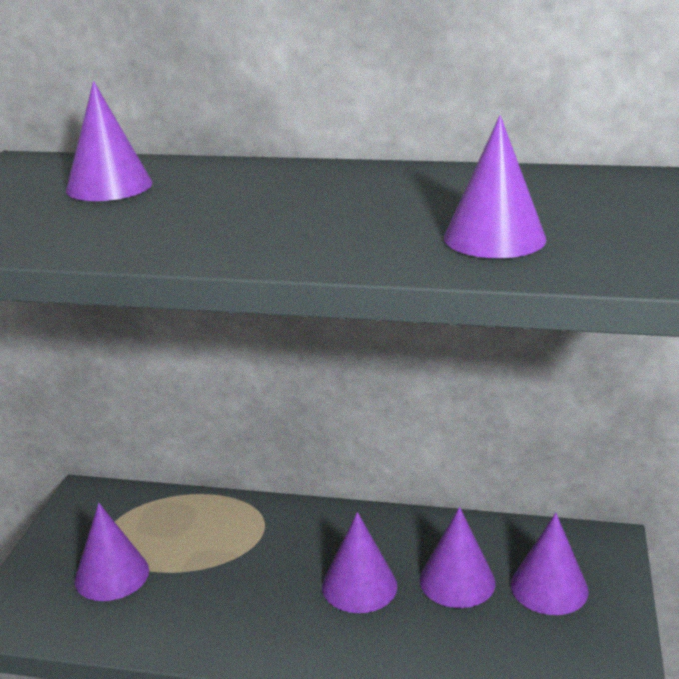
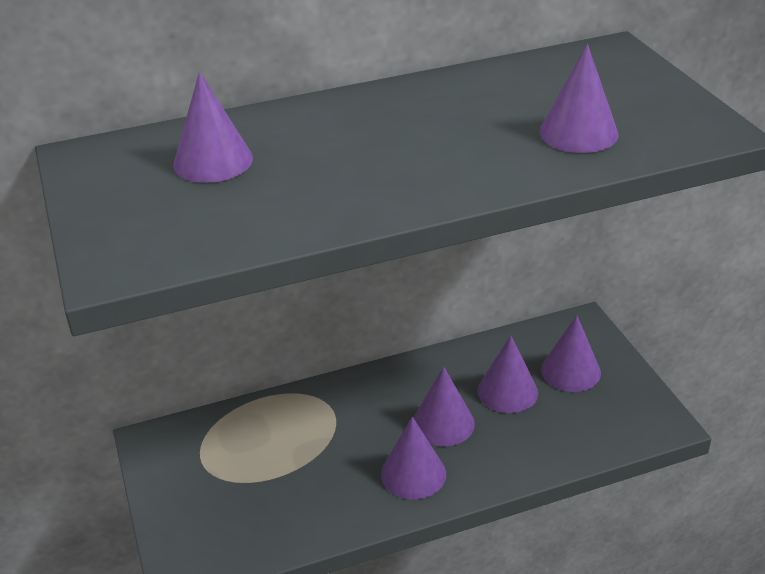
camera: 30 degrees left, 10 degrees up
purple cone [75,503,149,601] -> purple cone moved to [381,417,446,499]

